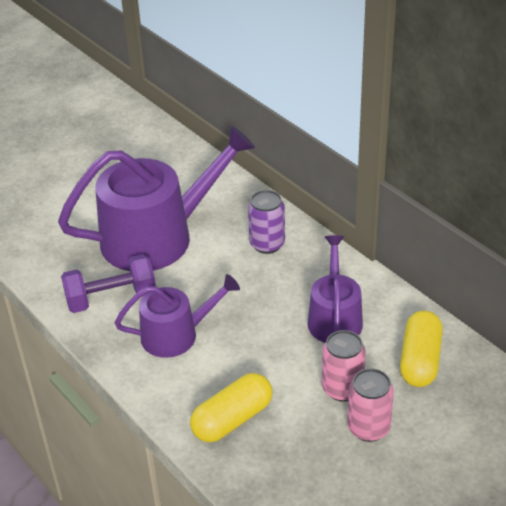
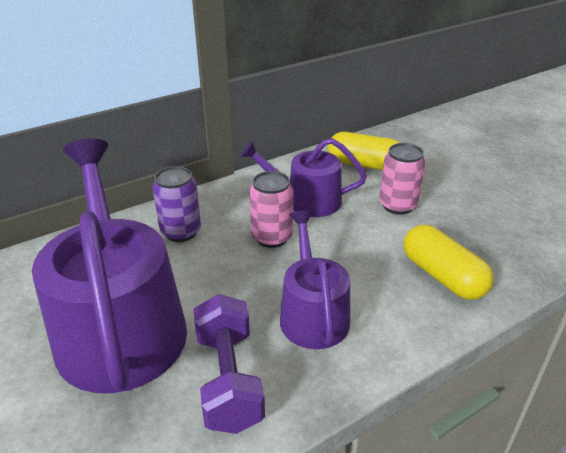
camera: 85 degrees left, 5 degrees down
pink can [347,368,394,442] -> pink can moved to [249,171,293,248]

